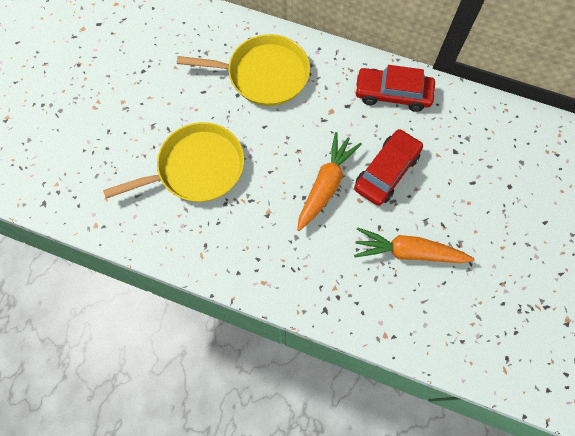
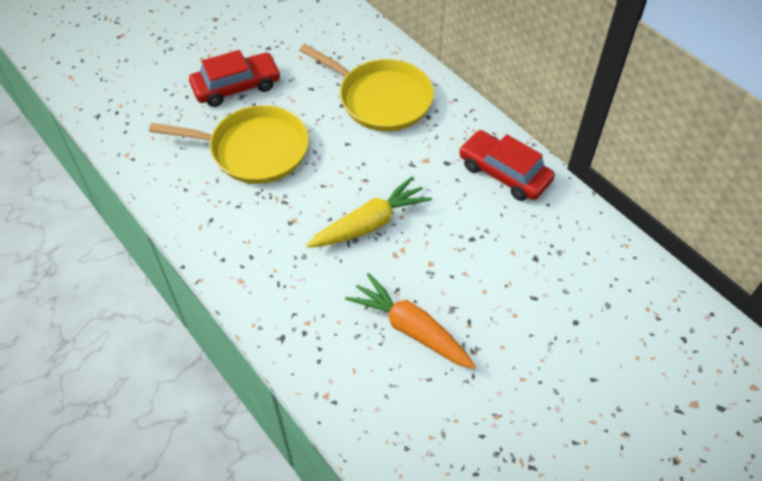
camera: 30 degrees right, 15 degrees down
orange carrot [297,132,362,231] -> yellow carrot [306,176,432,248]
red car [354,129,423,206] -> red car moved to [189,50,281,107]

